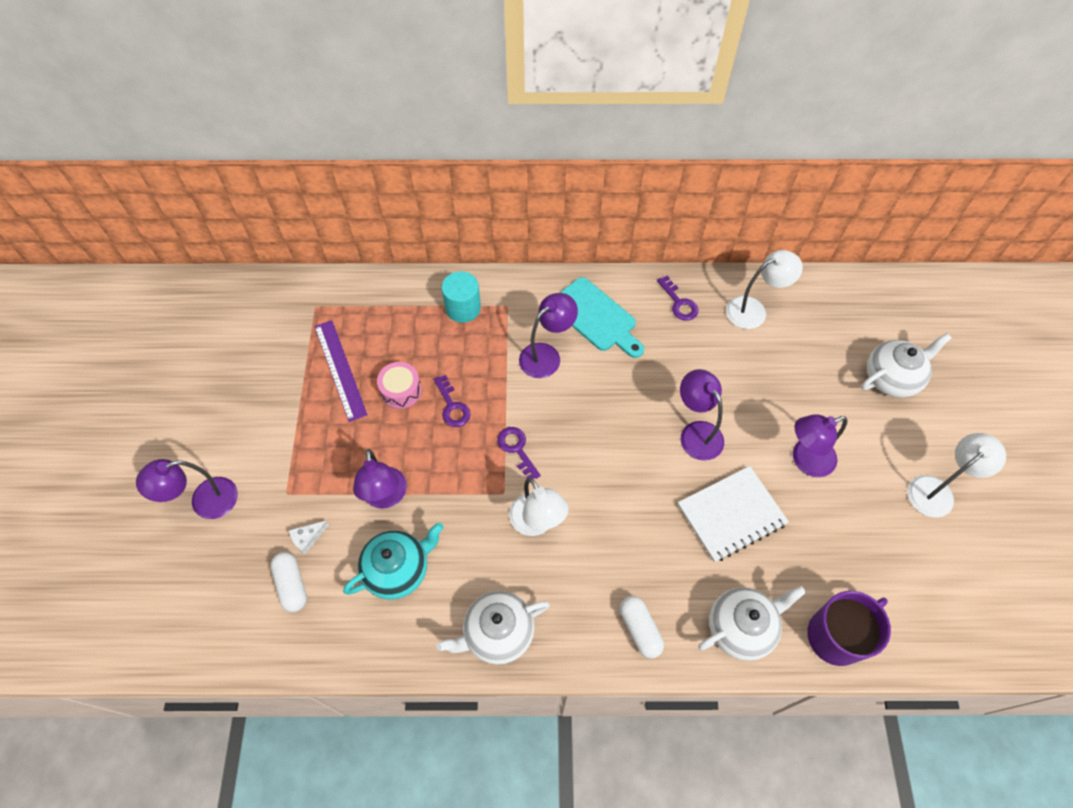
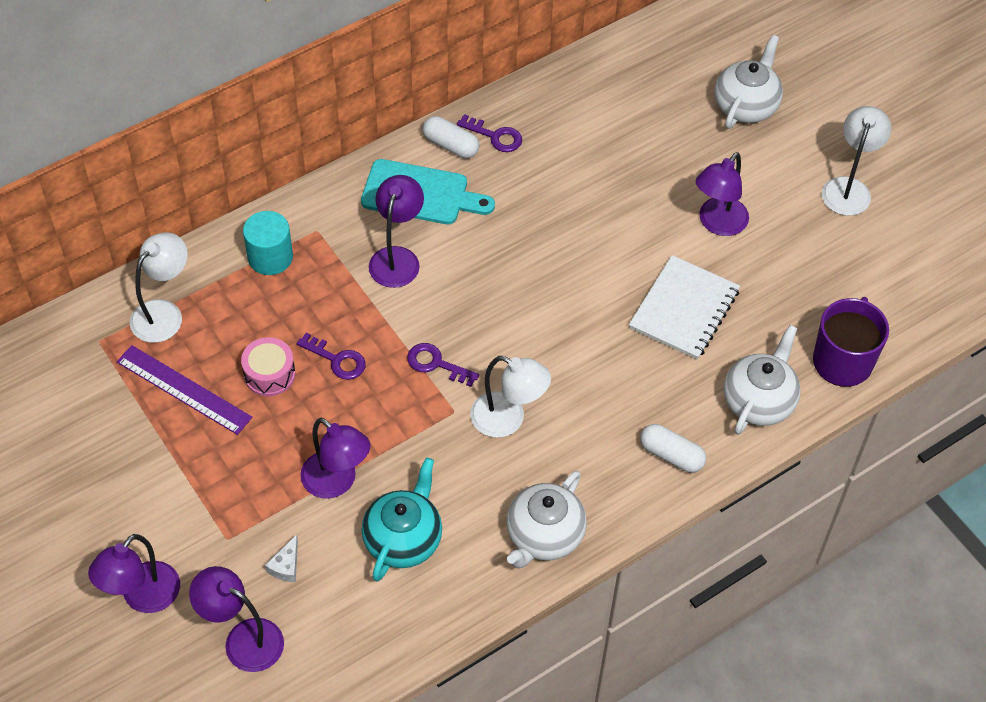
camera: 35 degrees left, 5 degrees down
white capsule [270,552,307,612] -> white capsule moved to [422,116,479,158]
purple lamp [680,369,724,461] -> purple lamp moved to [189,566,284,672]
white lamp [726,250,803,329] -> white lamp moved to [130,232,188,343]

